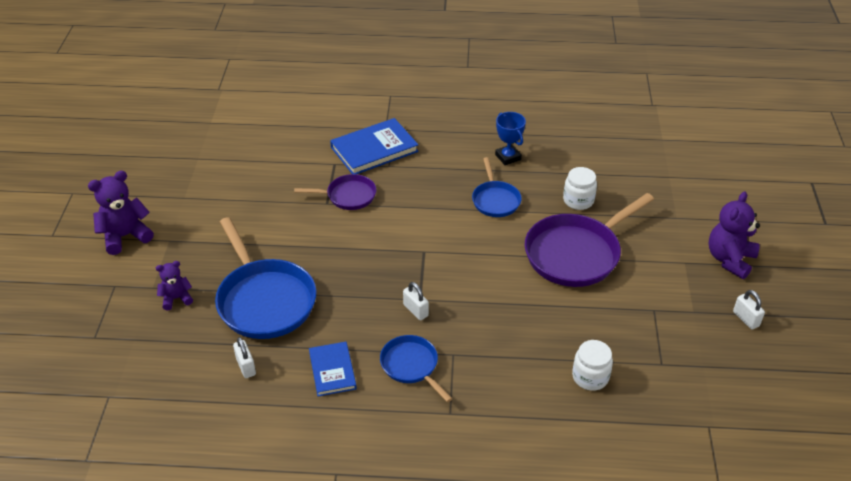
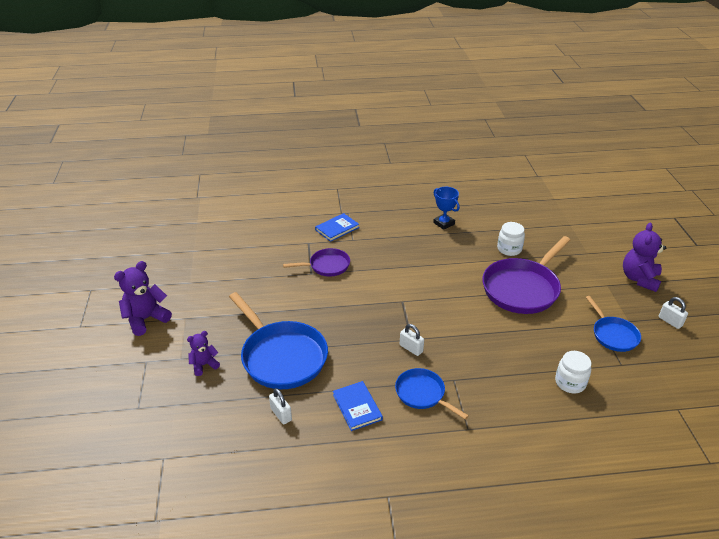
camera: 10 degrees left, 5 degrees down
blue book [330,118,418,174] -> blue book [315,213,359,242], size x0.62
blue pan [472,157,522,217] -> blue pan moved to [586,296,641,352]

